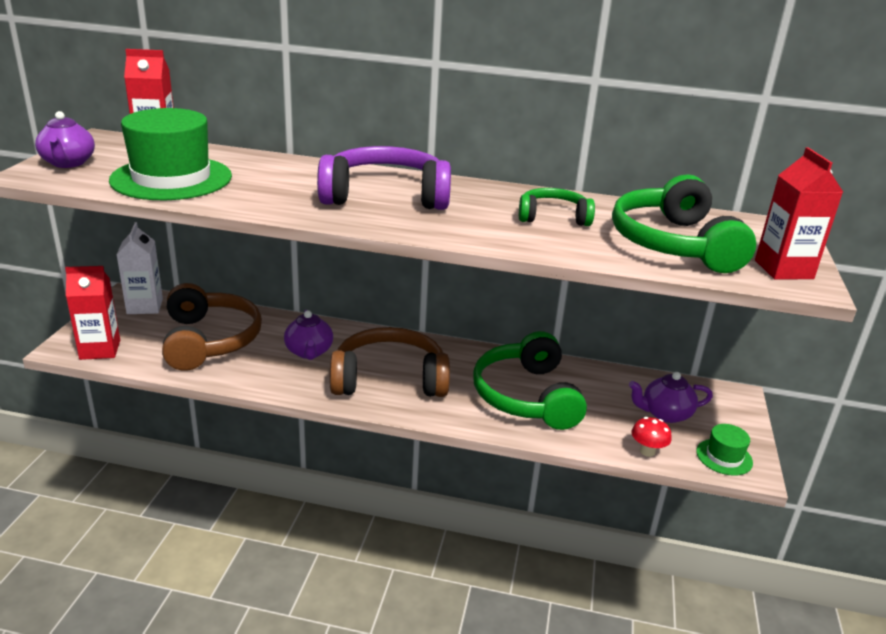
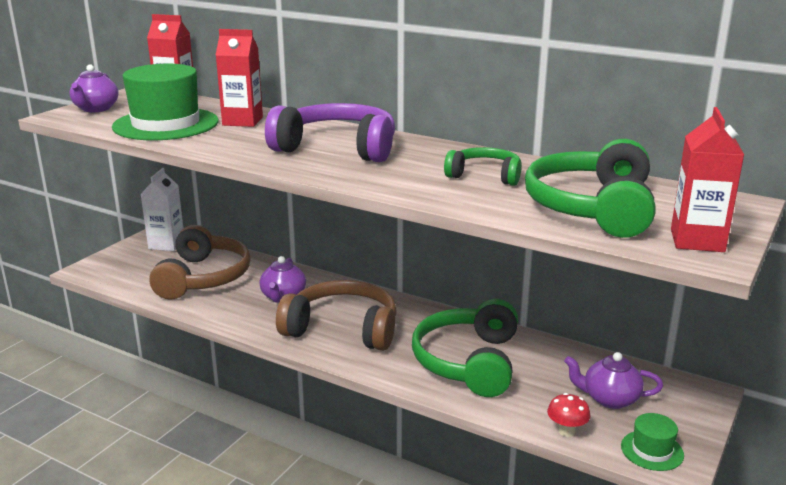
camera: 20 degrees right, 5 degrees down
red carton [65,266,120,360] -> red carton moved to [216,29,263,127]

